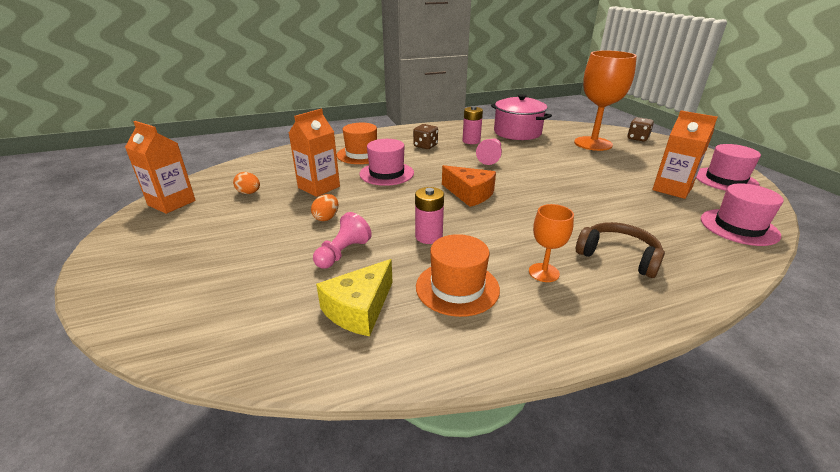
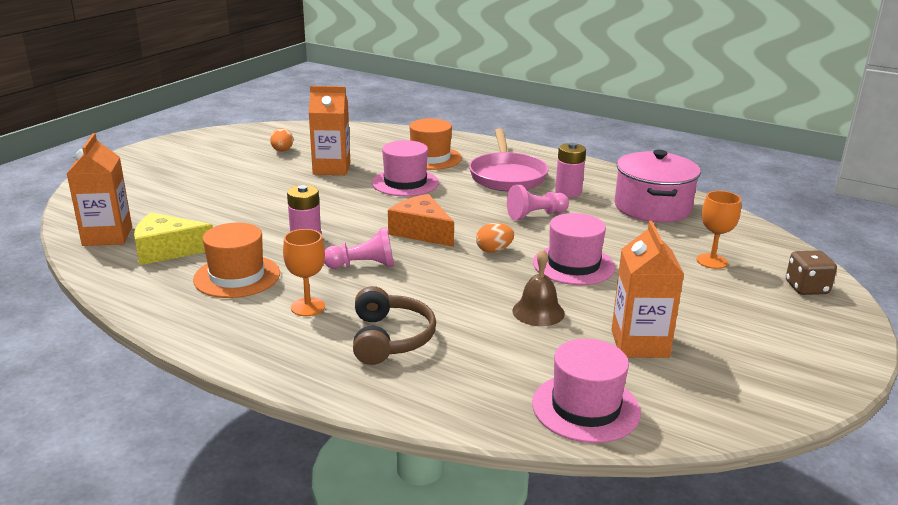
camera: 50 degrees right, 5 degrees down
orange carton [125,121,196,214] -> orange carton moved to [67,133,132,246]
orange egg [311,194,338,221] -> orange egg moved to [476,223,514,253]
pink pawn [313,212,372,269] -> pink pawn moved to [324,227,394,269]
brown dice [413,124,438,149] -> pink pan [469,128,549,192]
orange cheese [442,165,496,207] -> orange cheese turned 135 degrees clockwise [388,194,454,247]
orange goblet [574,50,637,151] -> orange goblet [696,191,741,269], size x0.49
pink hat [696,144,761,191] -> pink hat moved to [533,213,615,285]
none -> brown bell [512,249,565,326]

